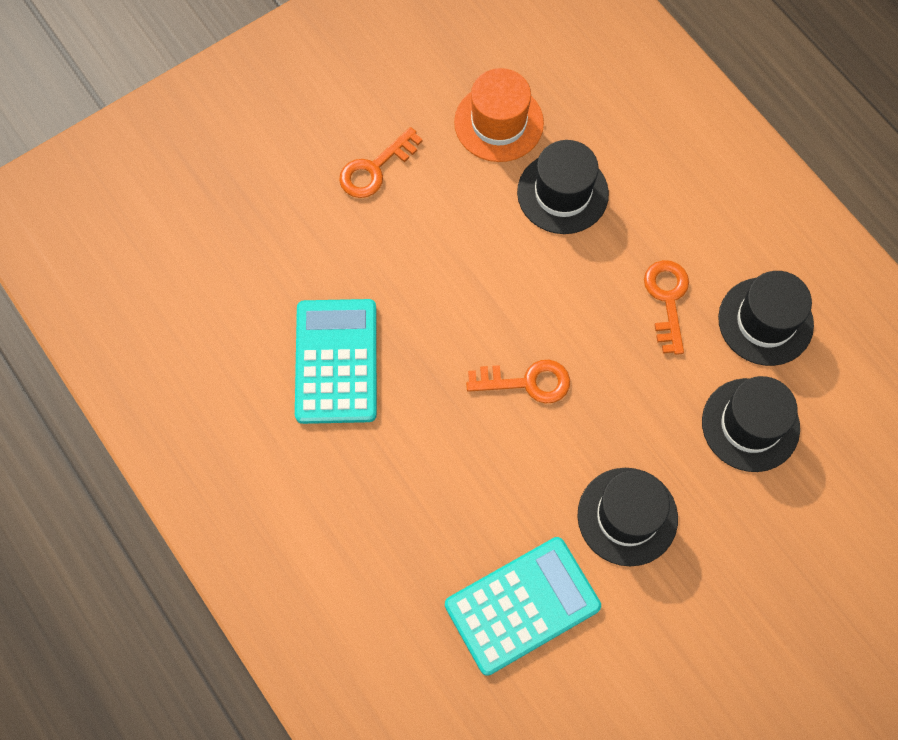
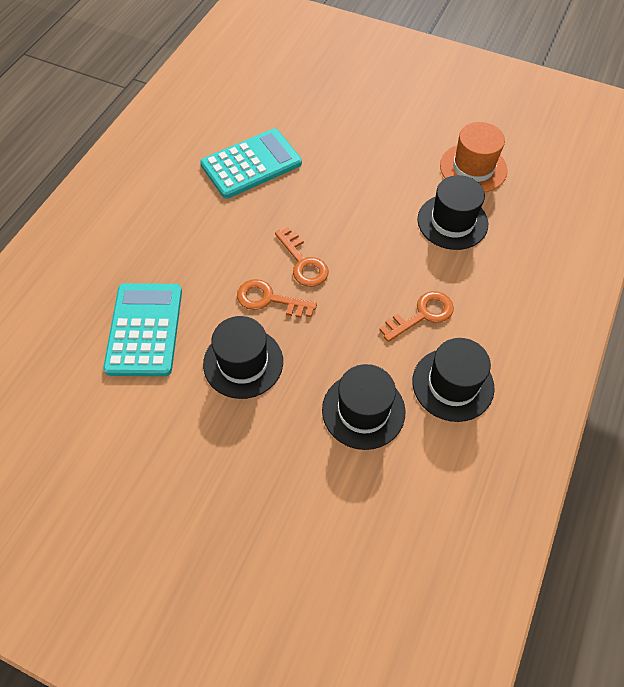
camera: 60 degrees right, 10 degrees down
orange key [339,127,423,198] -> orange key moved to [237,279,317,318]
turquoise calculator [445,537,601,676] -> turquoise calculator turned 120 degrees counterclockwise [103,283,182,376]

